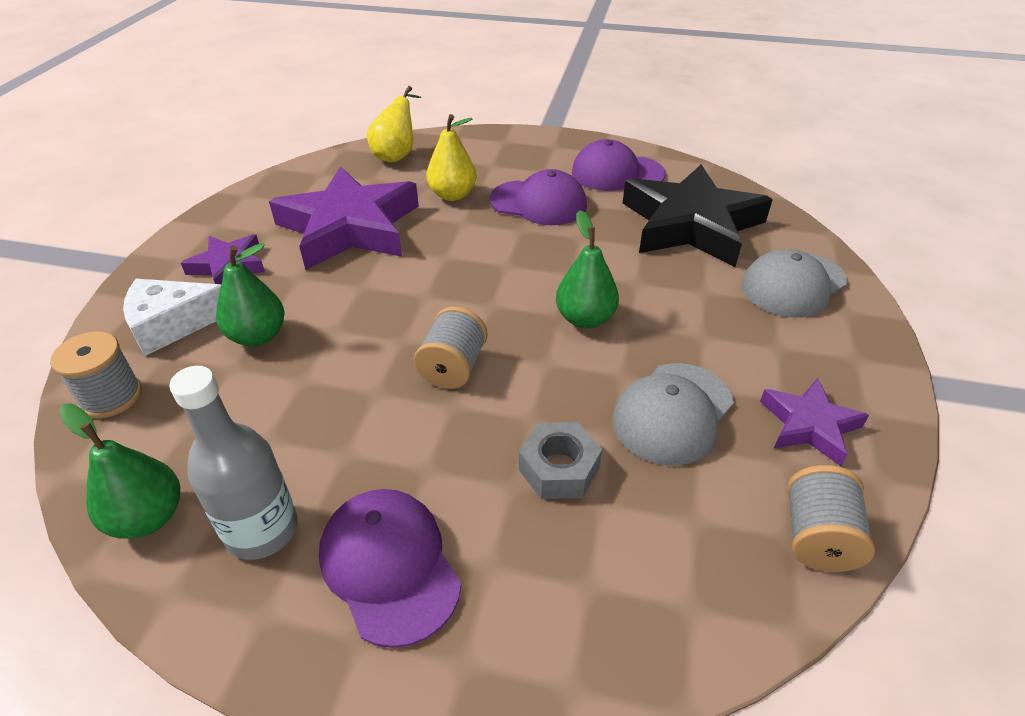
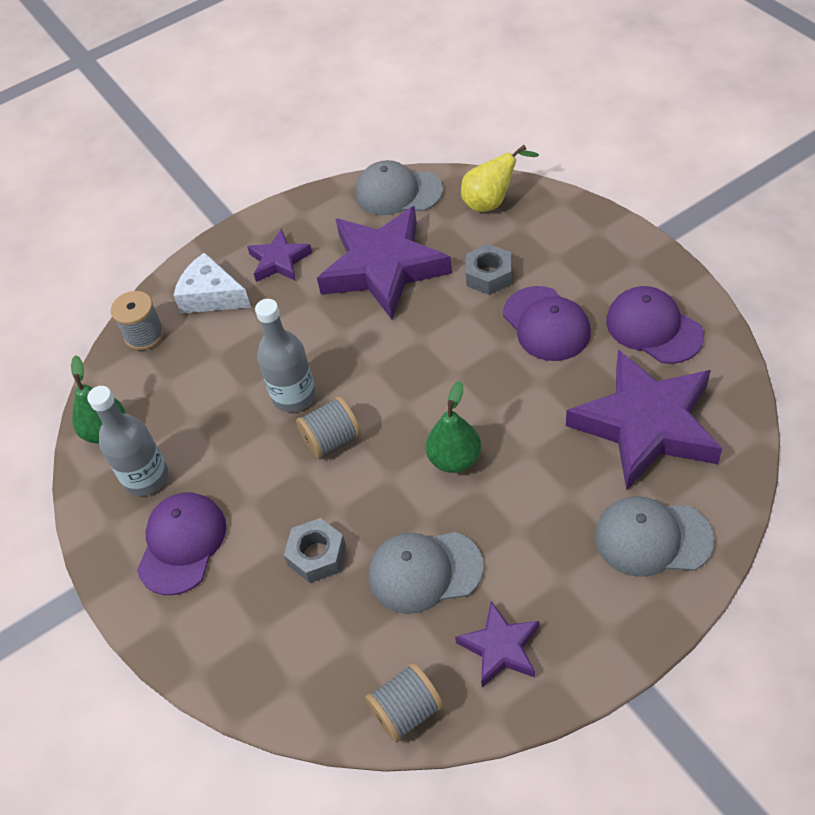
camera: 50 degrees right, 10 degrees up
green pear [216,243,285,346] -> none
yellow pear [426,114,477,201] -> grey nut [466,244,511,295]
black star [623,164,773,267] -> purple star [566,349,722,491]
none -> grey bottle [255,299,316,412]
none -> grey cap [355,160,443,215]

